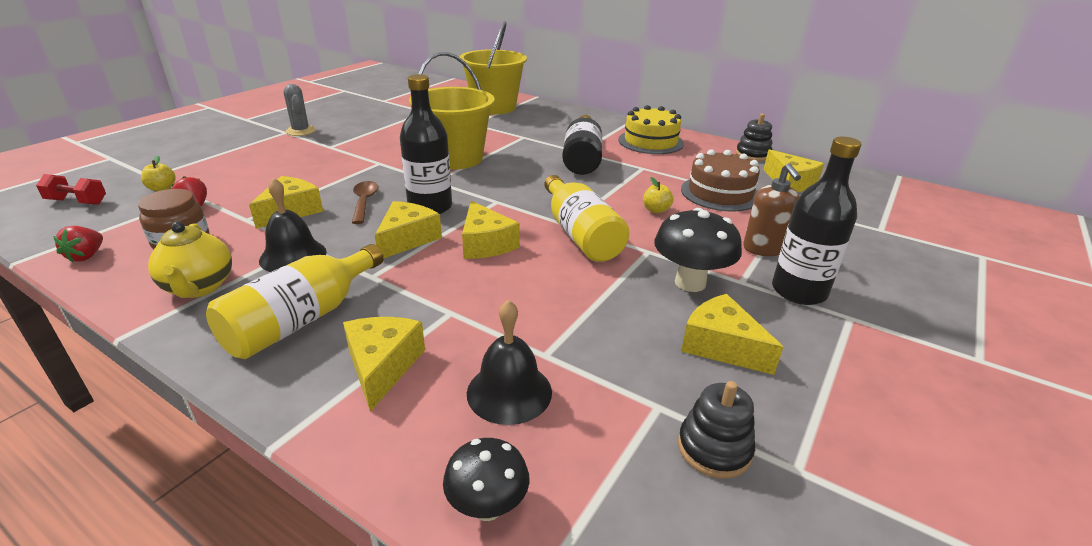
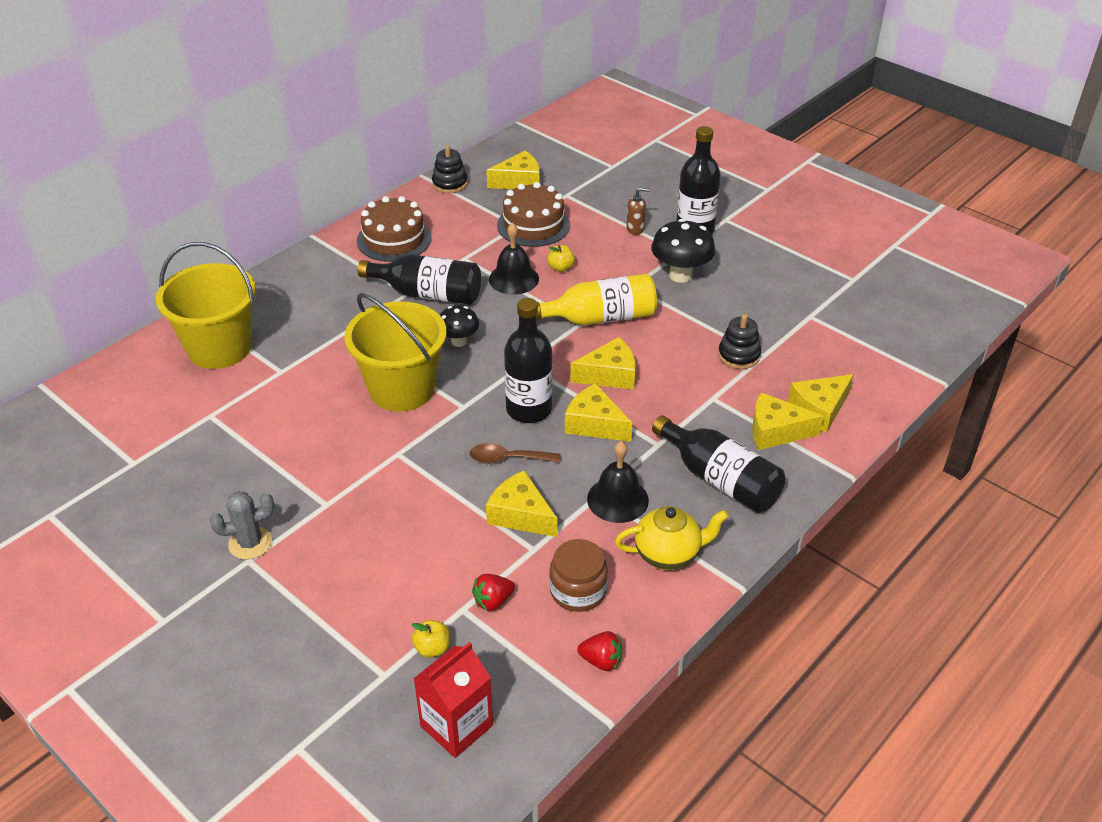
camera: 80 degrees left, 10 degrees up
red dumbbell [36,174,106,205] -> red carton [413,642,493,758]
yellow bottle [206,244,384,359] -> black bottle [652,415,785,513]
black mushroom [443,438,529,521] -> black mushroom moved to [440,305,479,347]
black bell [467,300,552,425] -> black bell moved to [489,223,539,295]
yellow cake [618,105,684,154] -> brown cake [357,196,432,262]
black stacking toy [678,381,755,479] -> black stacking toy moved to [718,314,761,369]
yellow cheese [681,294,783,375] -> yellow cheese moved to [788,374,854,433]
brown soap dispenser [743,163,801,256] -> brown soap dispenser [627,187,650,235], size x0.65

